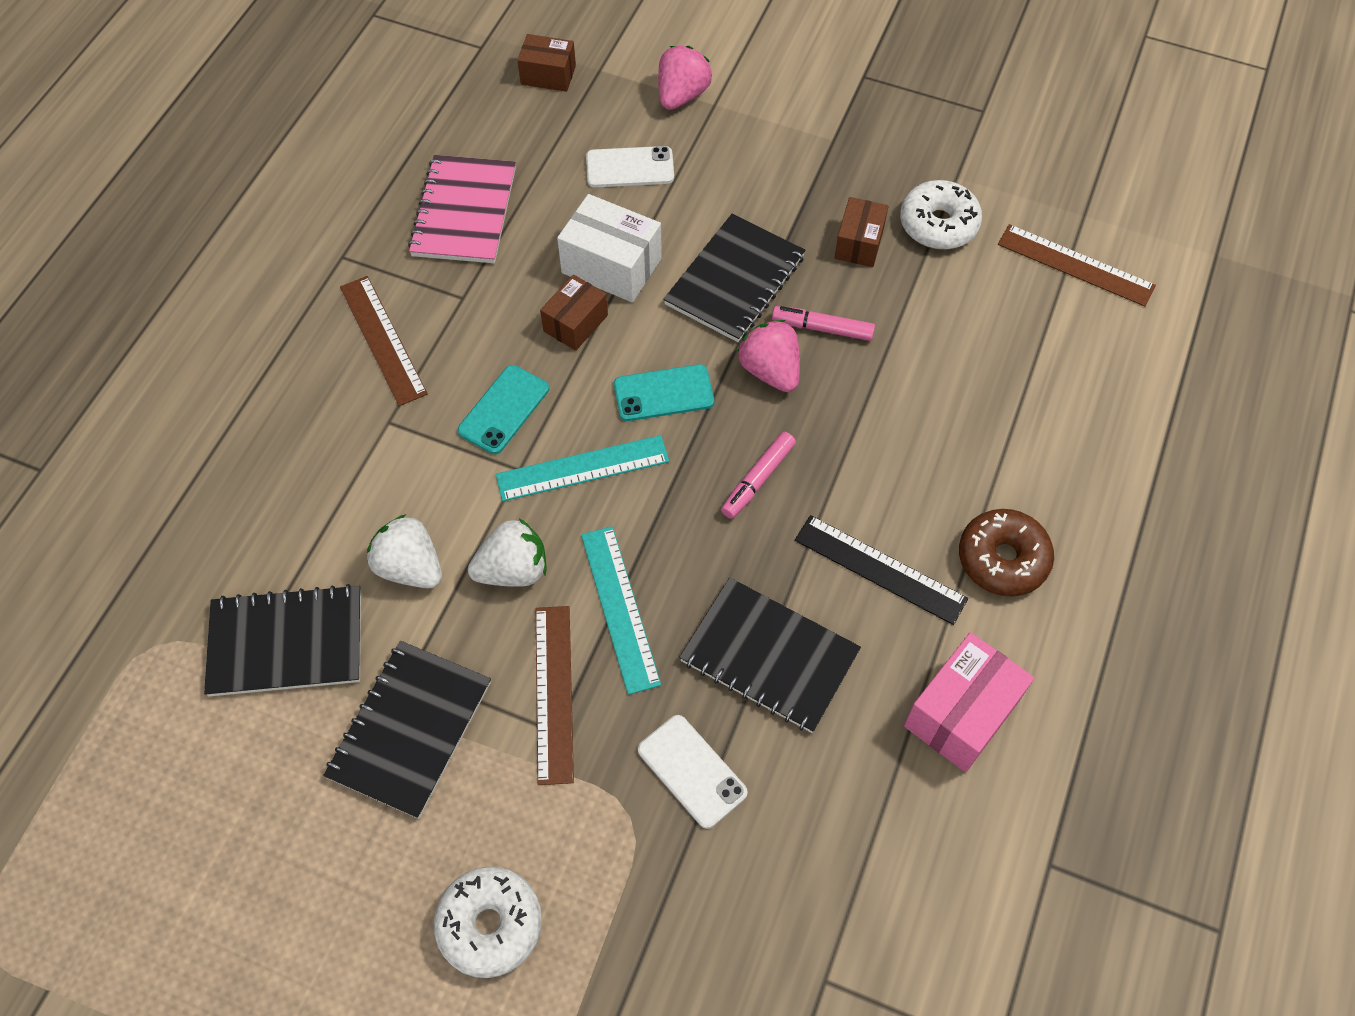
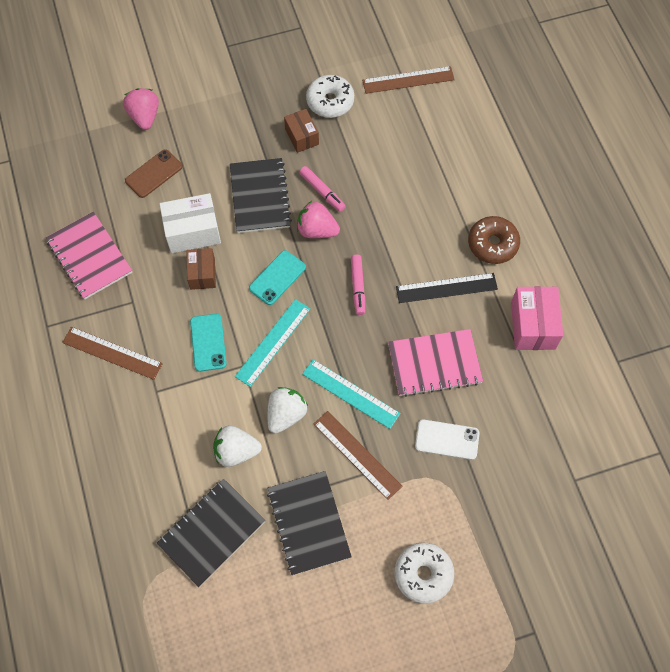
camera: 40 degrees left, 5 degrees up
brown box [517,34,576,92] -> none
white phone [586,146,674,187] -> brown phone [125,149,183,198]
black notebook [679,578,861,733] -> pink notebook [388,329,483,397]
pink marker [772,306,875,341] -> pink marker turned 105 degrees counterclockwise [299,166,346,212]

